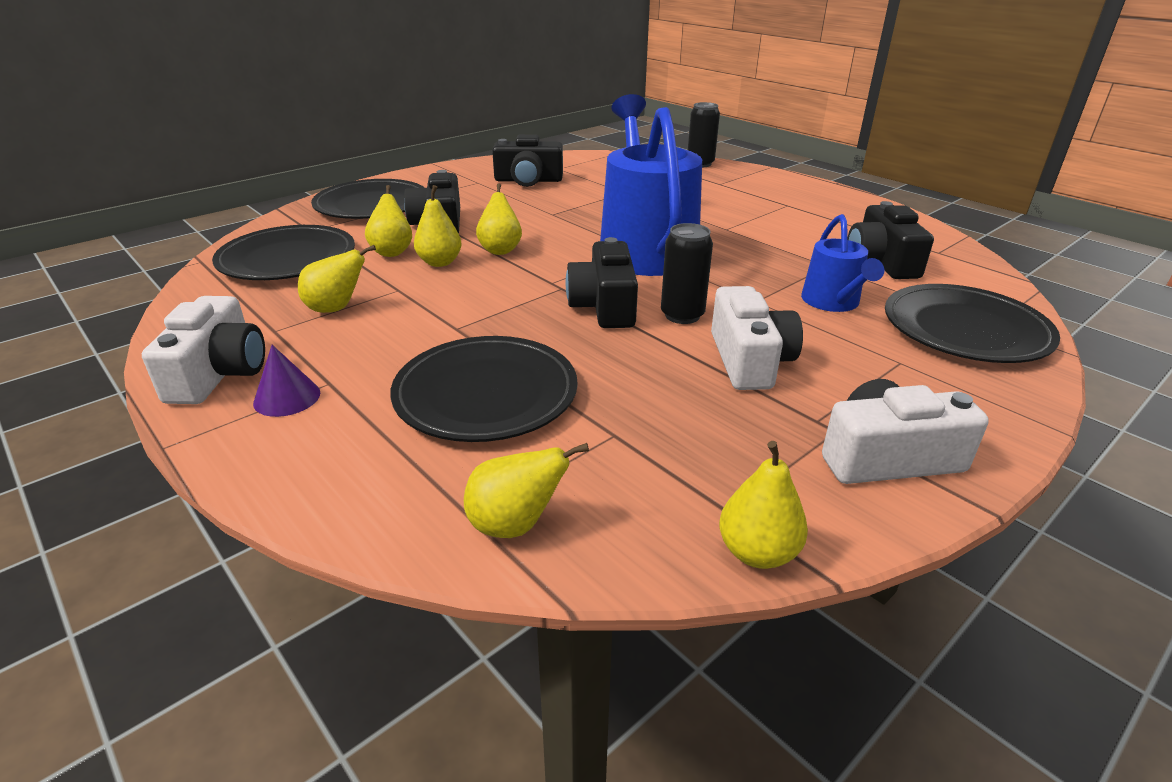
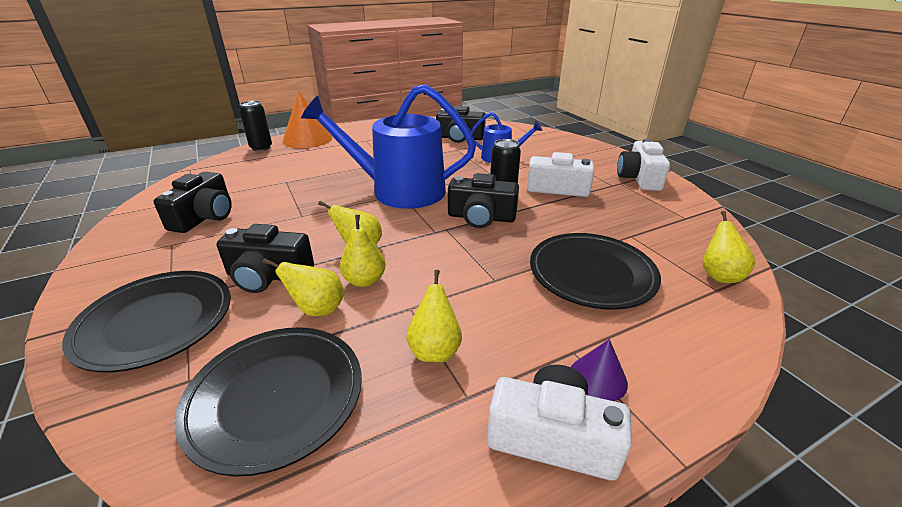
camera: 75 degrees left, 0 degrees up
yellow pear [719,441,808,569] -> none
black plate [885,284,1060,363] -> none
none -> orange cone [282,90,333,148]

